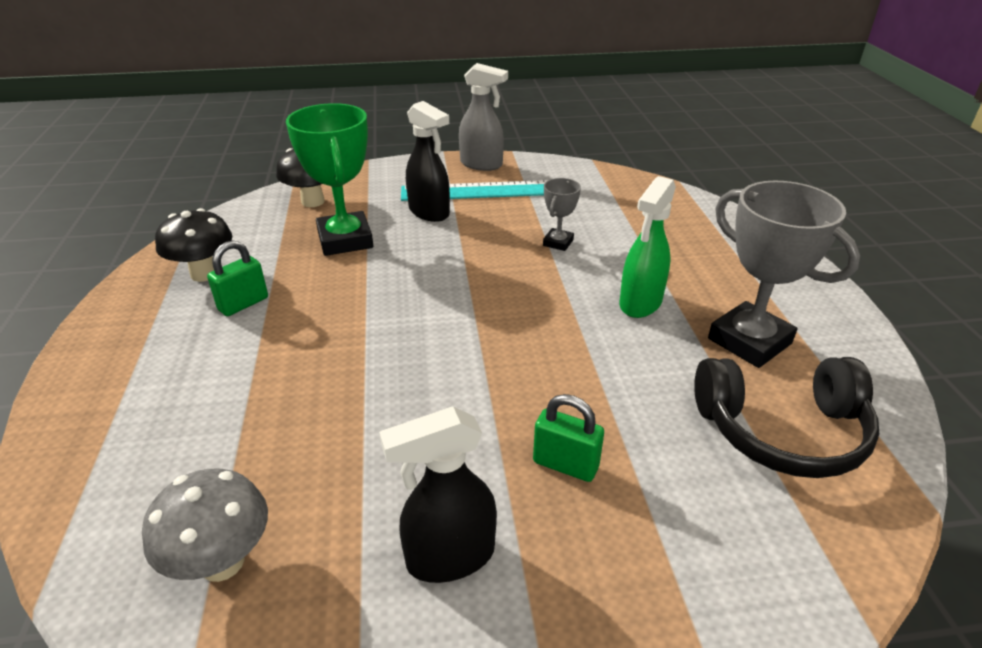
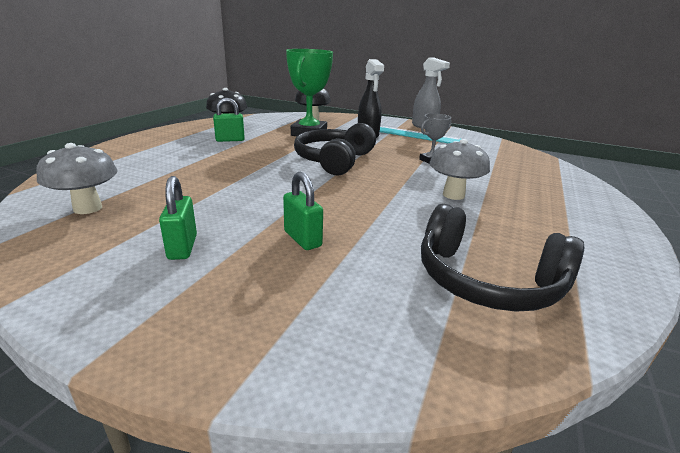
camera: 30 degrees right, 10 degrees down
black spray bottle [379,406,497,583] -> green padlock [159,176,197,260]
green spray bottle [619,176,676,318] -> grey mushroom [429,139,490,200]
grey trophy [708,180,860,368] -> none
none -> black headphones [294,123,376,175]

